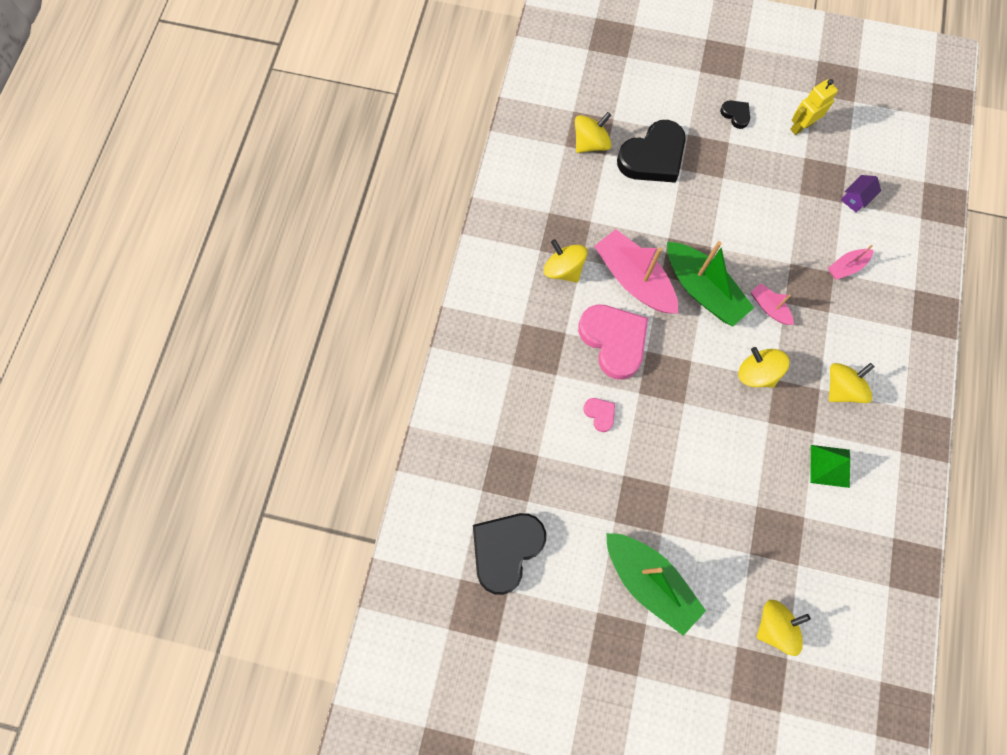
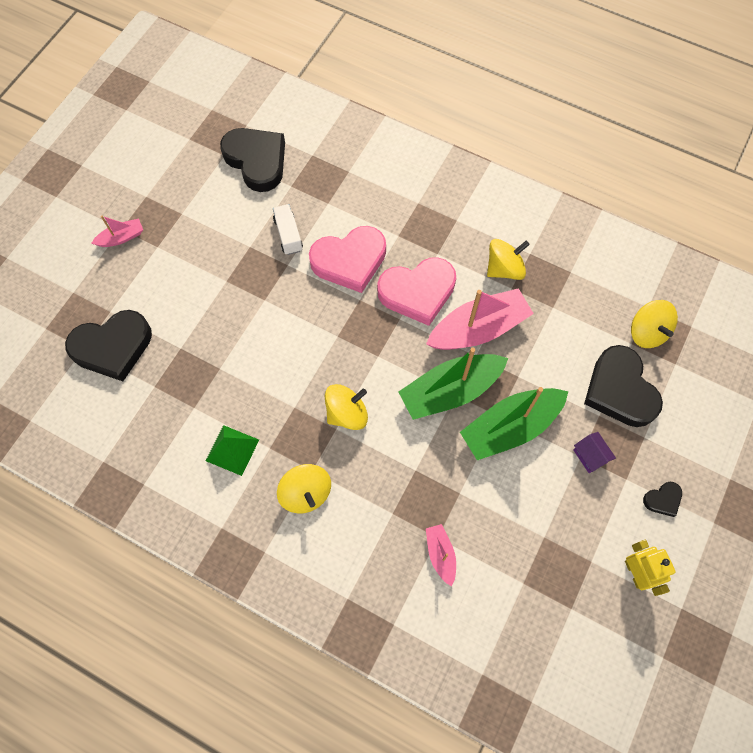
camera: 105 degrees right, 5 degrees down
pink heart [583,398,615,432] -> pink heart [309,226,386,293], size x2.23
green boat [606,533,706,636] -> green boat moved to [460,387,568,460]
pink boat [751,283,794,325] -> pink boat moved to [92,216,143,247]
yellow spinning top [757,600,811,656] -> black heart [65,310,152,381]
purple house [841,175,881,212] -> purple house moved to [573,432,616,473]
none -> white truck [273,204,303,255]

